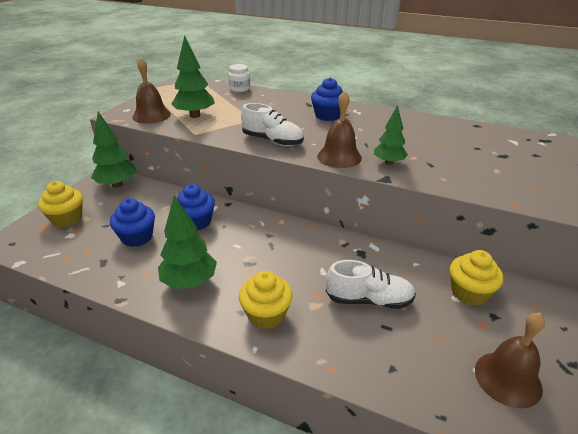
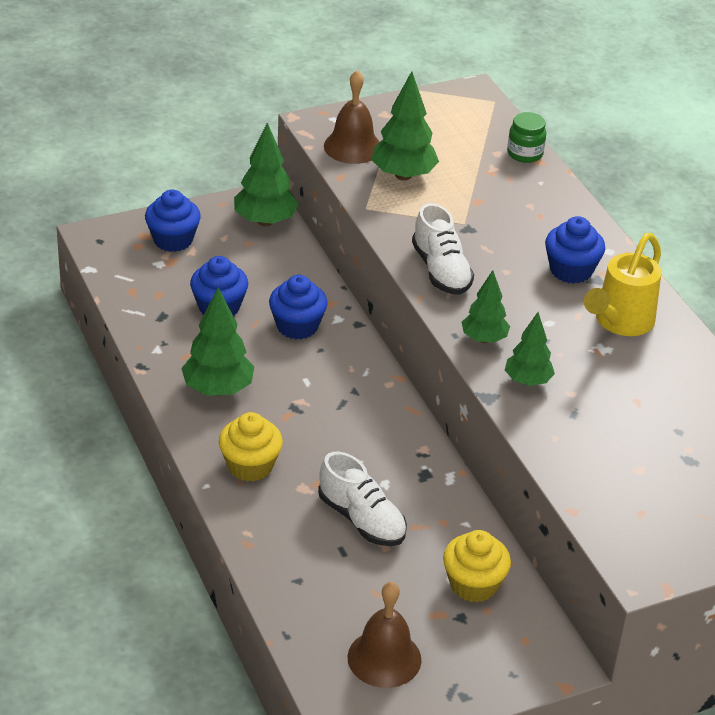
camera: 40 degrees right, 5 degrees up
yellow cupcake [38,181,83,227] -> blue cupcake [145,190,201,252]
white jar [228,64,250,92] -> green jar [507,112,546,163]
brown bell [318,91,362,168] -> green tree [461,270,510,343]
none -> yellow watering can [584,233,662,336]

